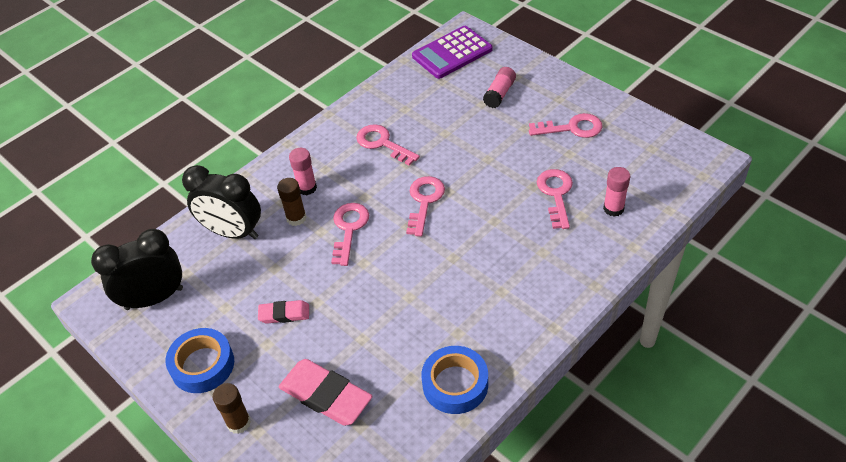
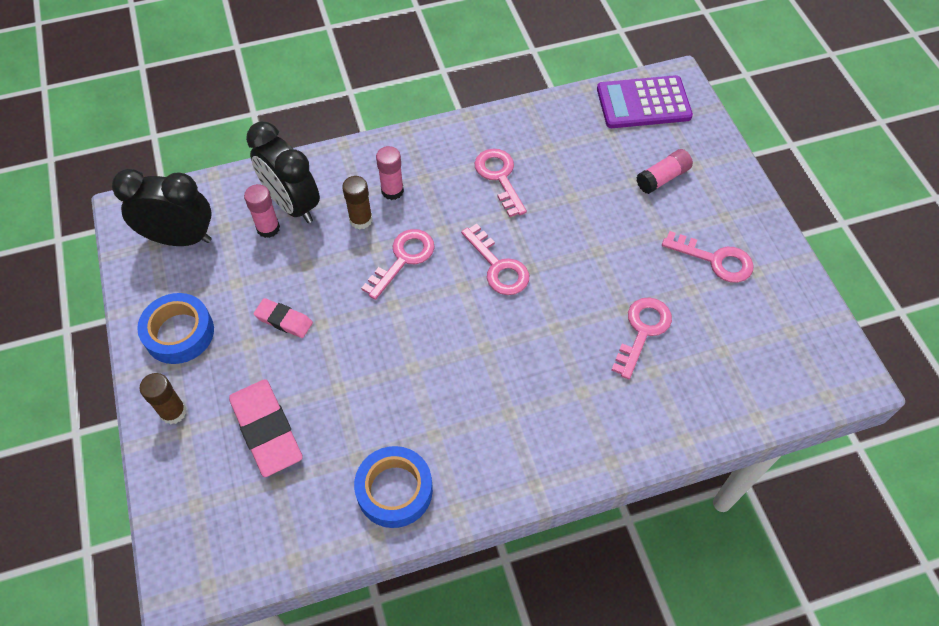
camera: 25 degrees right, 10 degrees up
pink key [406,176,445,237] -> pink key turned 105 degrees clockwise [461,224,529,295]
pink glue stick [603,167,630,217] -> pink glue stick moved to [244,184,280,238]

